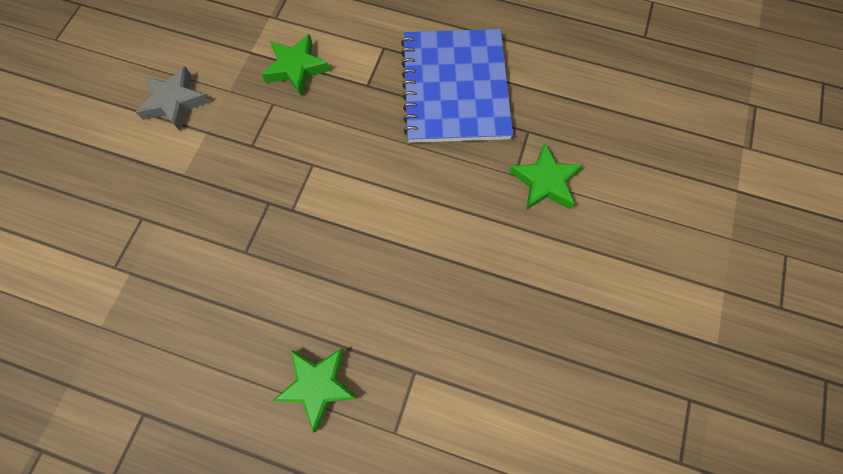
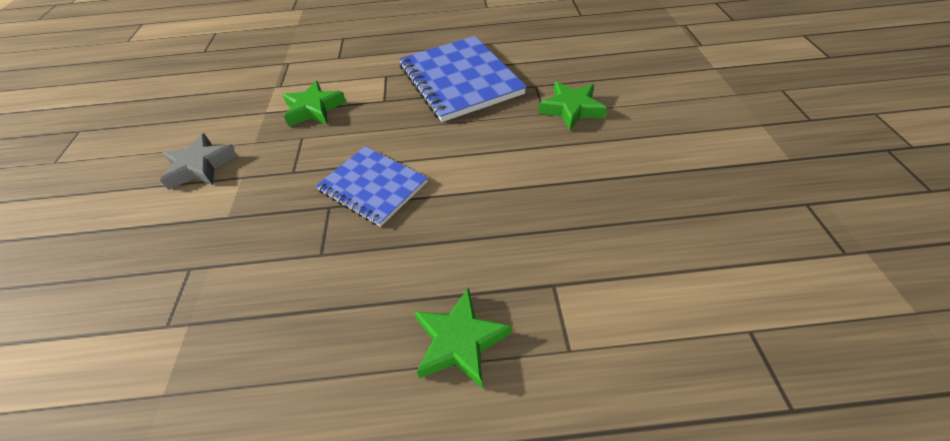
camera: 20 degrees left, 20 degrees down
none -> blue notebook [316,146,428,227]

